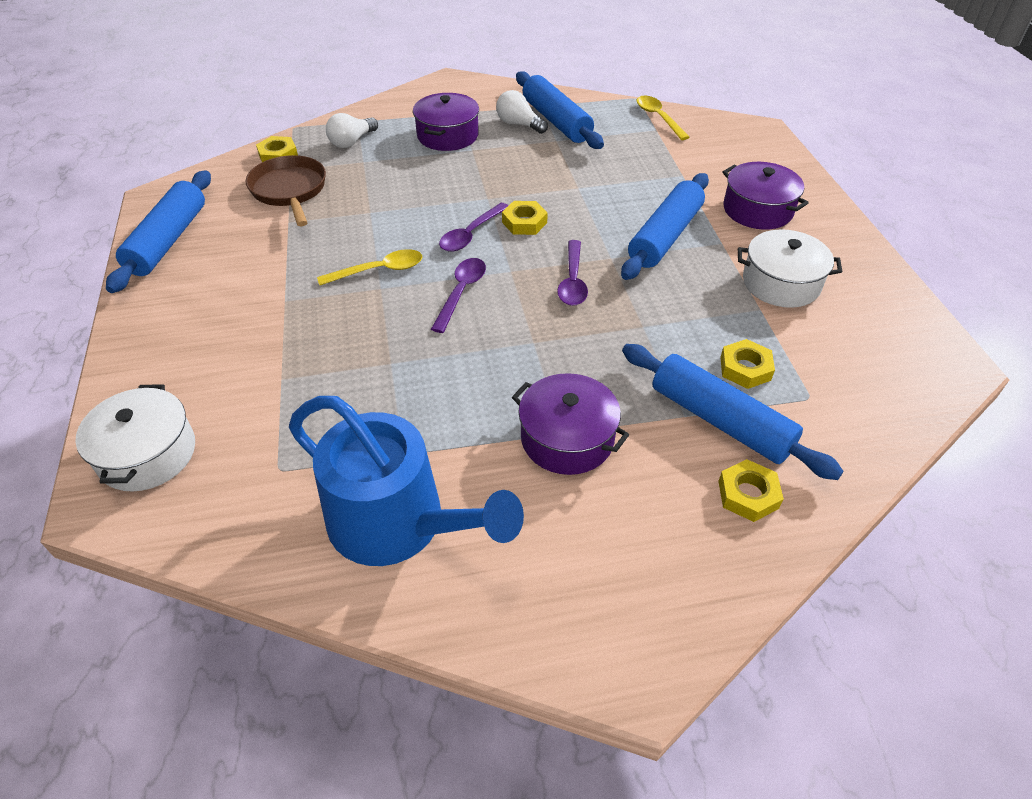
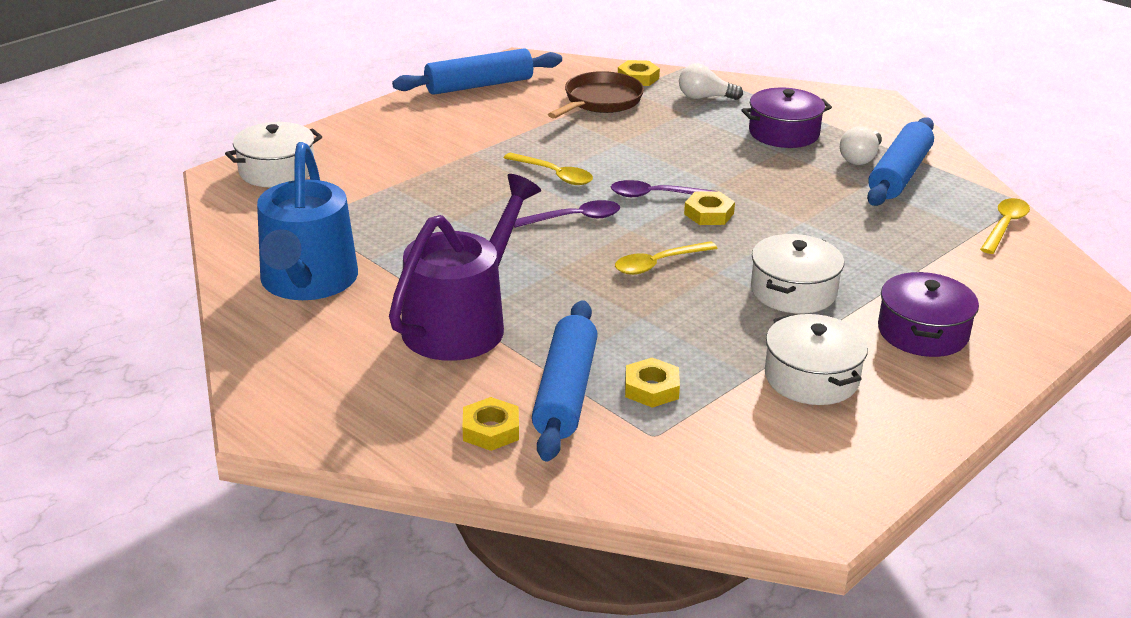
camera: 55 degrees right, 15 degrees down
white light bulb [496,90,548,134] -> white light bulb turned 150 degrees counterclockwise [840,126,882,165]
purple pot [512,373,629,475] -> purple watering can [389,174,541,361]
purple spoon [557,240,588,306] -> yellow spoon [615,241,717,275]
blue rolling pin [621,173,709,280] -> white pot [751,234,844,314]

